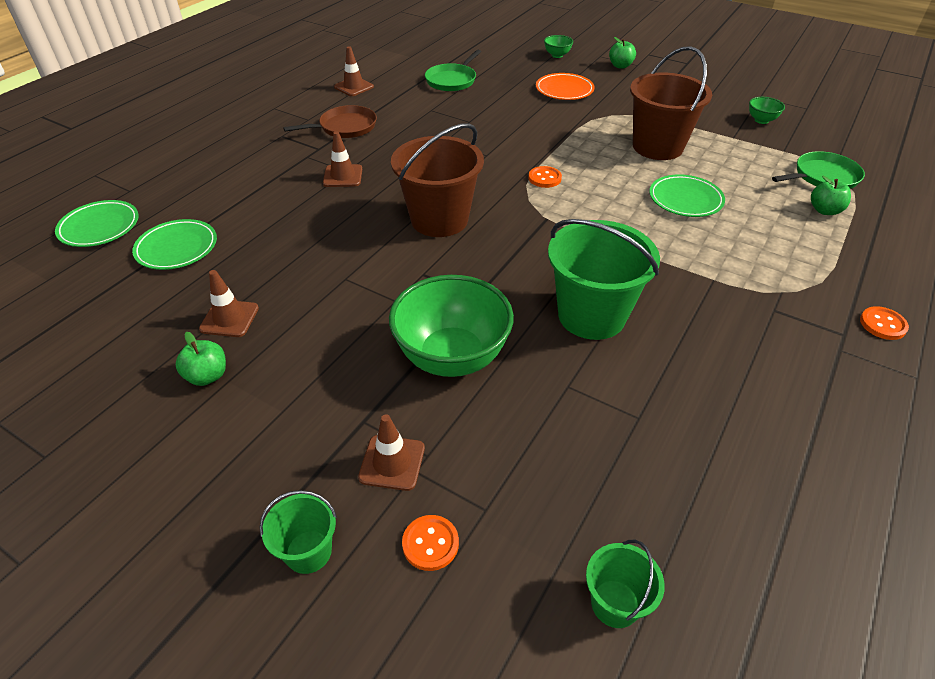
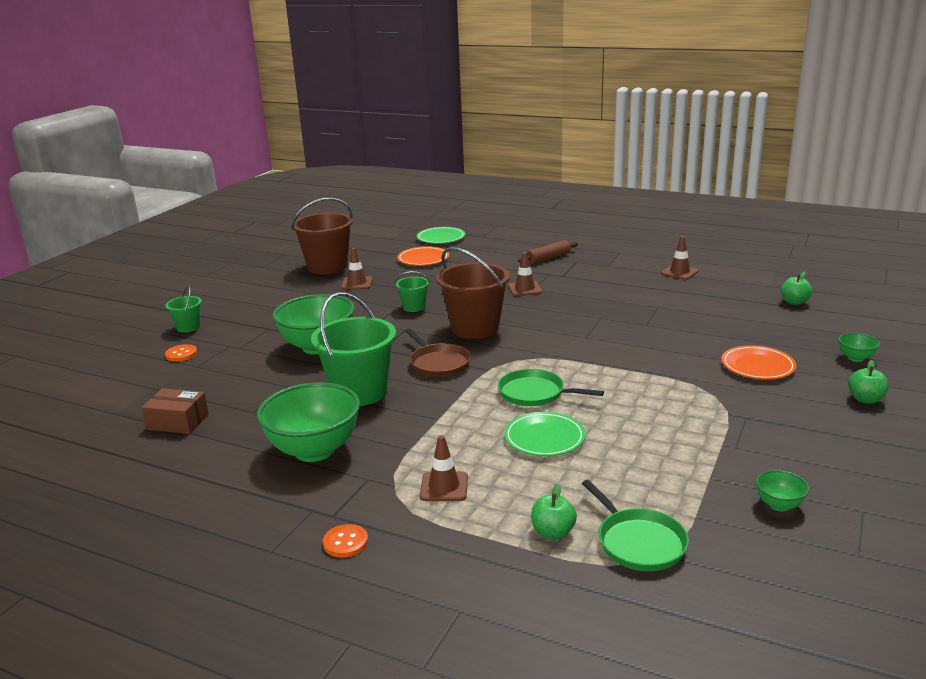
camera: 85 degrees right, 20 degrees down
green plate [132,219,217,270] -> orange plate [397,246,449,266]
green apple [176,332,226,386] -> green apple moved to [781,271,812,305]
brown pan [283,105,377,138] -> brown pan moved to [405,328,471,377]
brown traffic cone [358,414,425,491] -> brown traffic cone moved to [420,435,468,501]
green pan [425,50,481,91] -> green pan moved to [498,369,604,406]
orange button [528,166,562,188] -> none
green bucket [586,540,665,628] -> green bucket moved to [395,271,430,312]
brown bucket [630,46,712,160] -> brown bucket moved to [291,197,353,274]
none -> brown box [141,388,209,434]
none -> green bowl [257,382,360,462]
none -> brown rolling pin [518,240,578,264]

